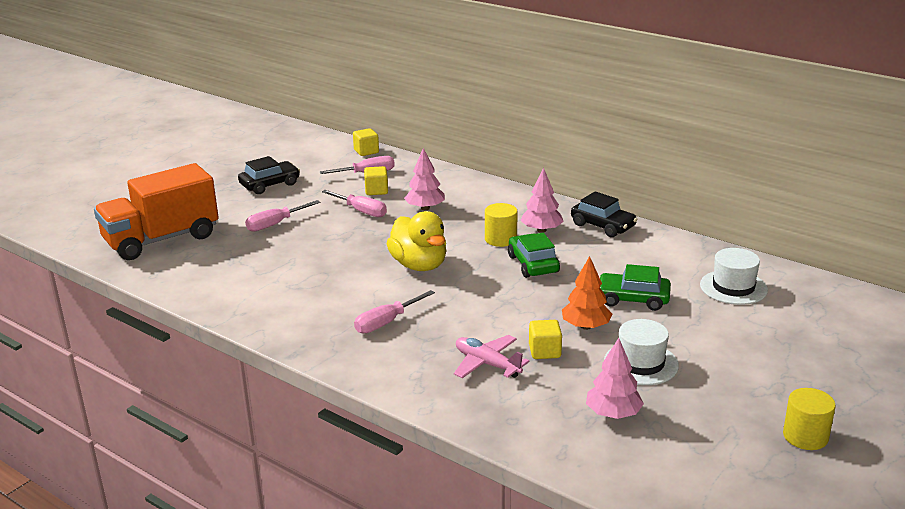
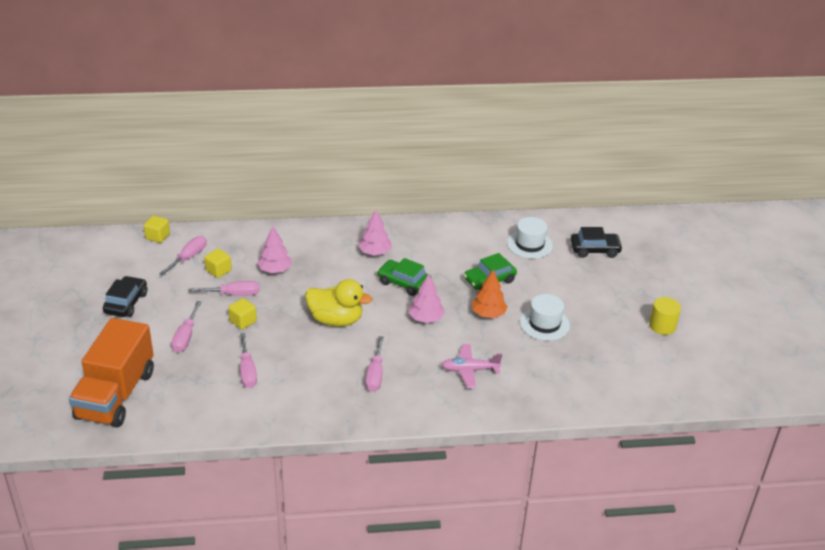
camera: 45 degrees left, 10 degrees up
yellow cylinder [485,203,518,247] -> none
yellow cube [529,320,562,359] -> yellow cube moved to [228,298,257,330]
black car [571,191,638,237] -> black car moved to [571,227,623,258]
pink tree [586,338,644,419] -> pink tree moved to [408,274,445,323]
none -> pink screwdriver [240,333,257,388]

